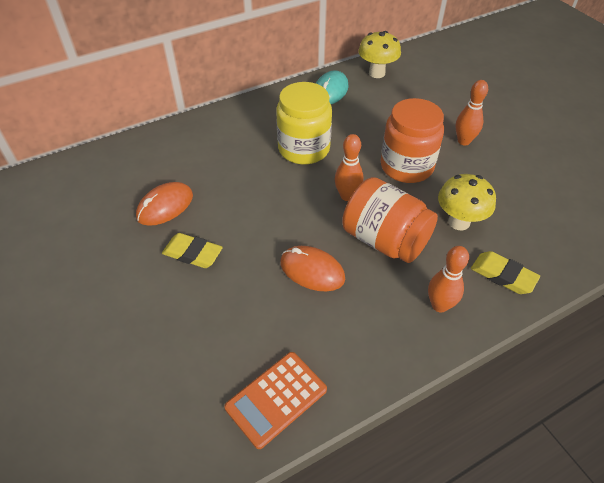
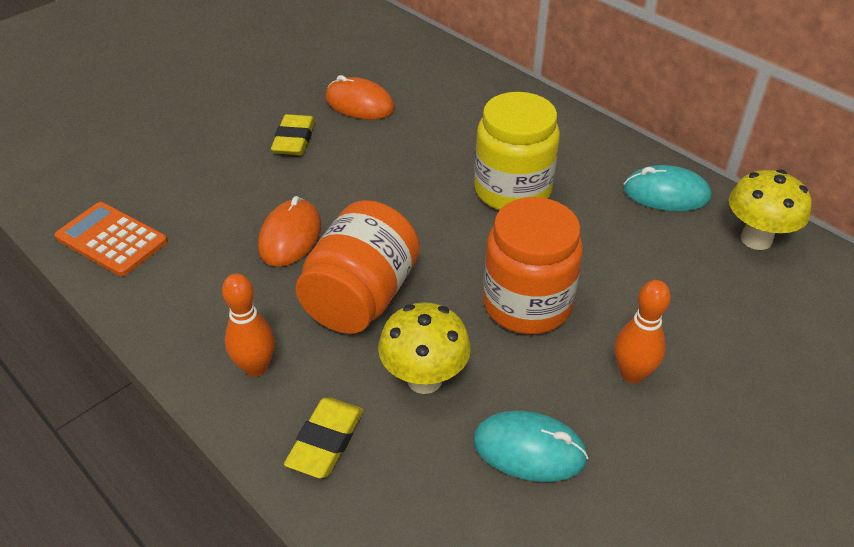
camera: 75 degrees right, 5 degrees down
orange bowling pin [334,134,363,201] -> none
none -> turquoise mouse [473,410,589,482]

